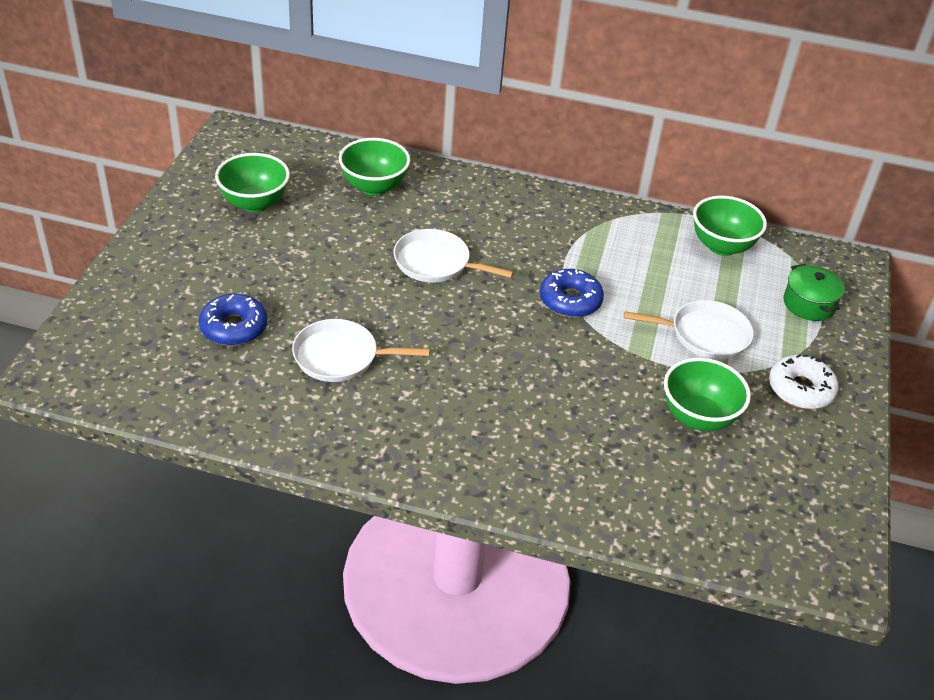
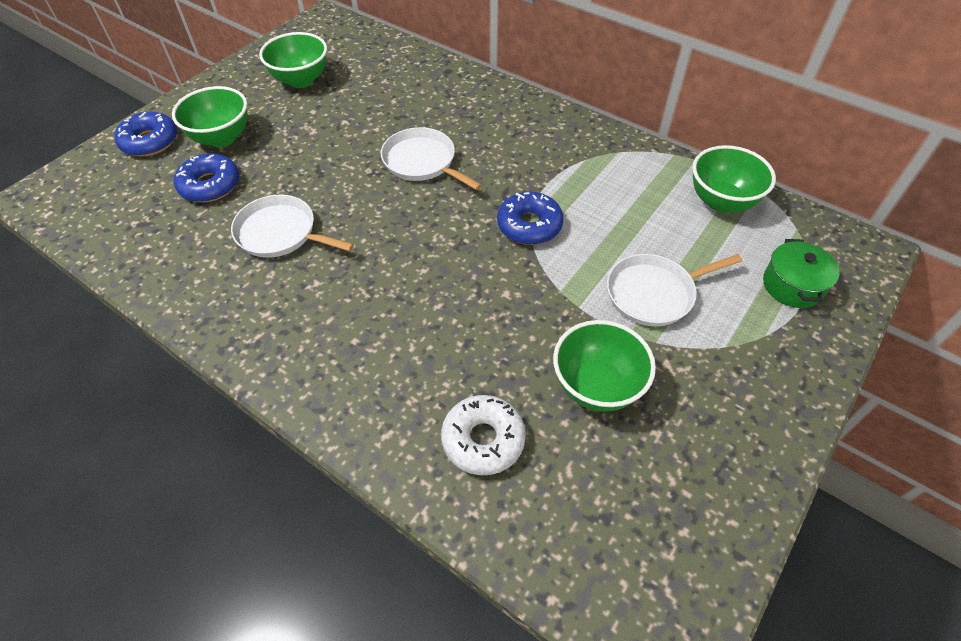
camera: 25 degrees right, 10 degrees up
green bowl [339,138,410,196] -> green bowl moved to [172,86,247,147]
white pan [624,300,754,359] -> white pan turned 135 degrees clockwise [607,254,742,326]
white donut [769,354,838,409] -> white donut moved to [441,395,526,475]
none -> blue donut [114,111,177,156]

